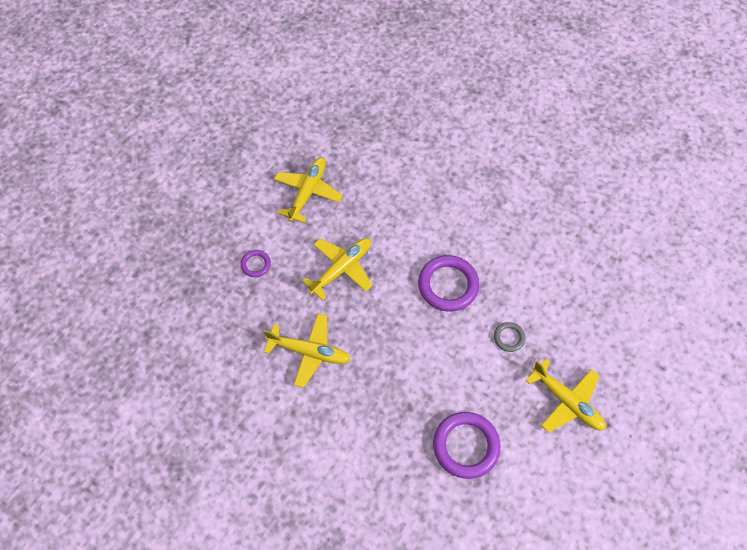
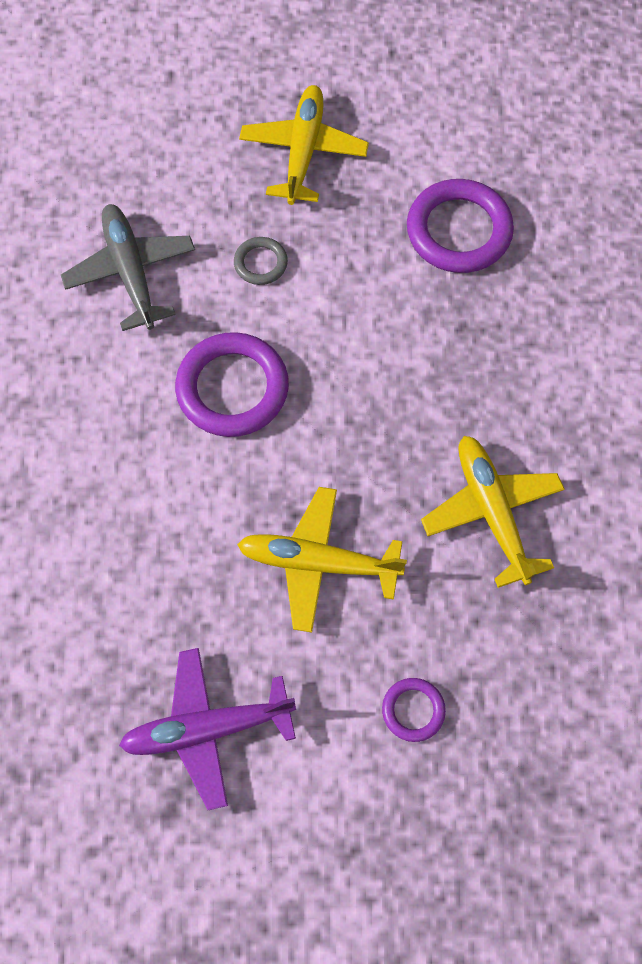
camera: 125 degrees left, 5 degrees up
yellow plane [274,157,343,223] -> purple plane [119,648,296,810]
none -> grey plane [61,204,195,331]

